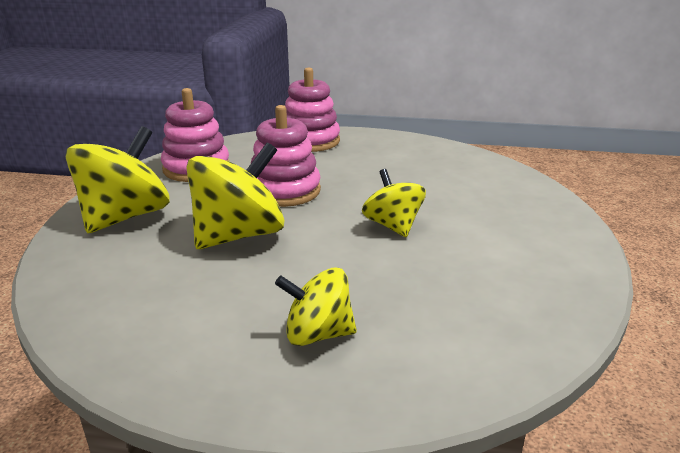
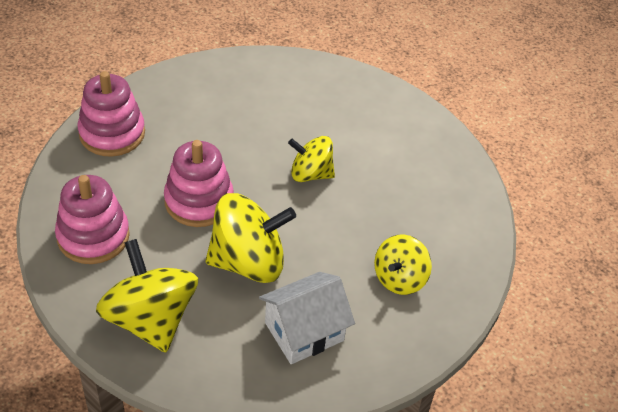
camera: 60 degrees left, 20 degrees up
yellow spinning top [186,142,285,249] -> yellow spinning top turned 90 degrees clockwise [205,193,296,283]
none -> white house [259,272,355,364]

